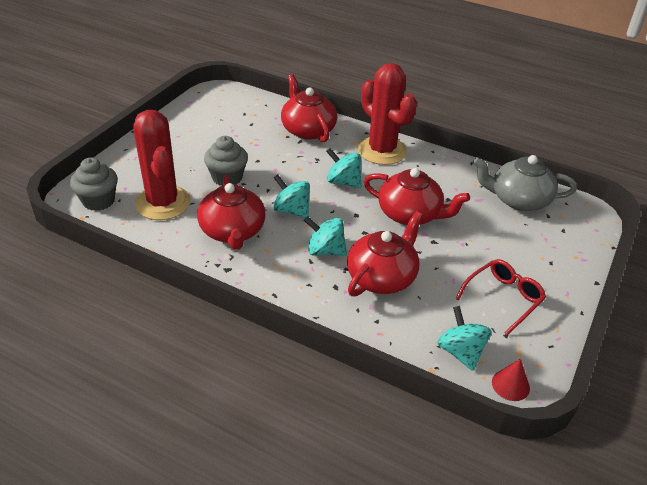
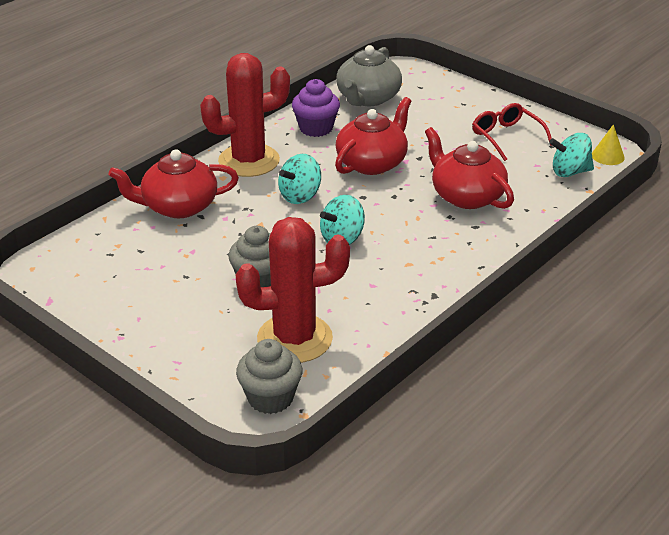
camera: 75 degrees left, 5 degrees down
red teapot [197,175,266,250] -> none
turquoise spinning top [304,216,347,256] -> none
red cone [492,359,530,401] -> yellow cone [592,124,625,165]
none -> purple cupcake [292,79,340,137]

